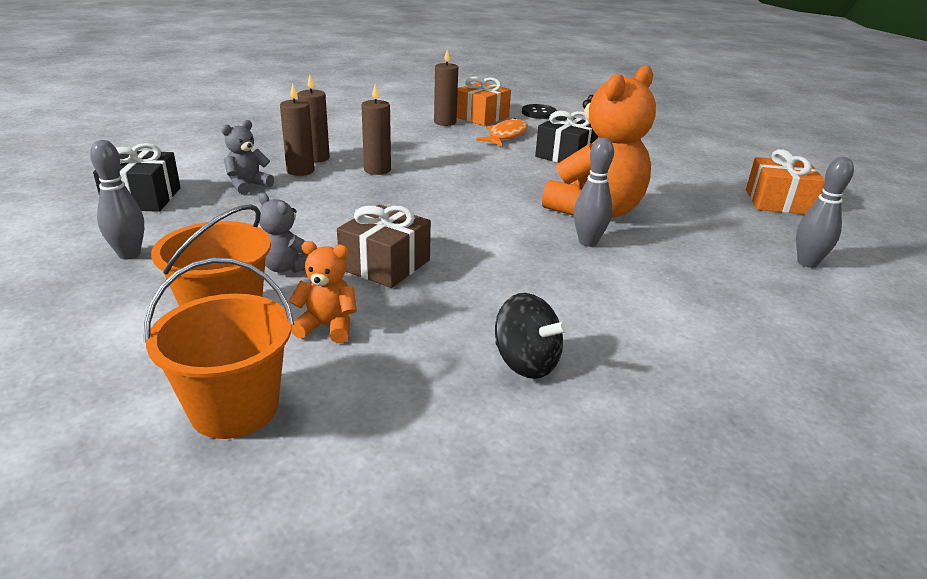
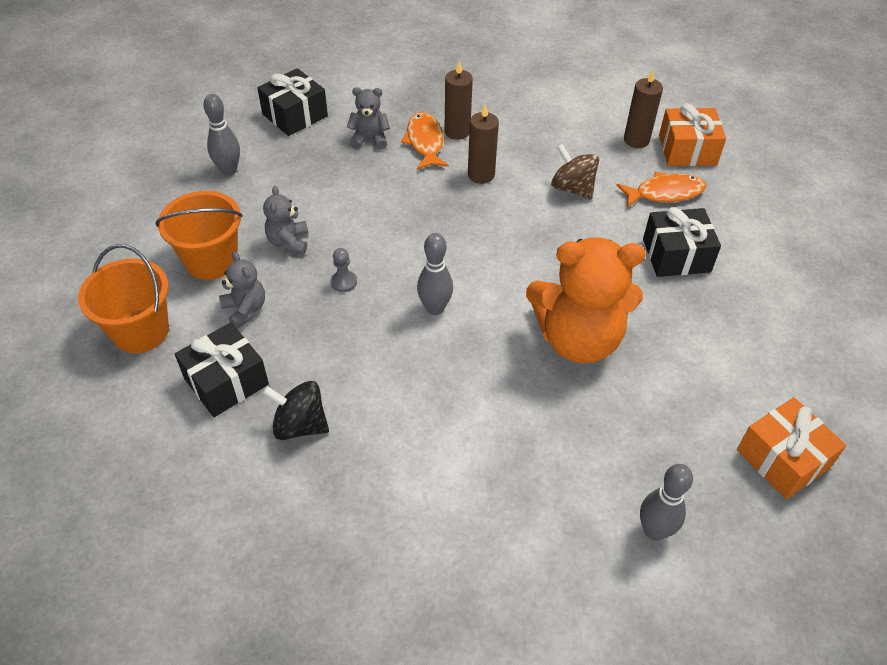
camera: 50 degrees right, 20 degrees up
brown candle [280,84,315,176] -> orange fish [401,112,449,170]
orange teddy bear [289,241,357,343] -> grey teddy bear [219,251,265,329]
brown gift [337,205,431,288] -> grey pawn [331,248,357,292]
black spinning top [495,293,569,379] -> black spinning top turned 105 degrees clockwise [262,381,329,440]
black button [522,104,557,119] -> none
grey bowling pin [574,138,614,247] -> grey bowling pin moved to [417,233,453,315]
none -> black gift [175,322,269,417]
none -> brown spinning top [551,144,599,200]

